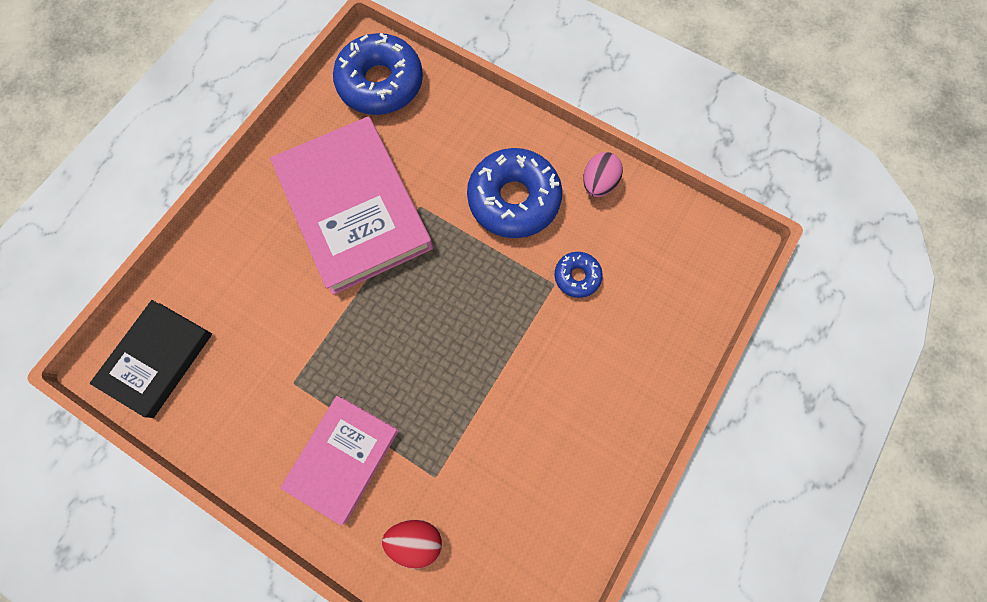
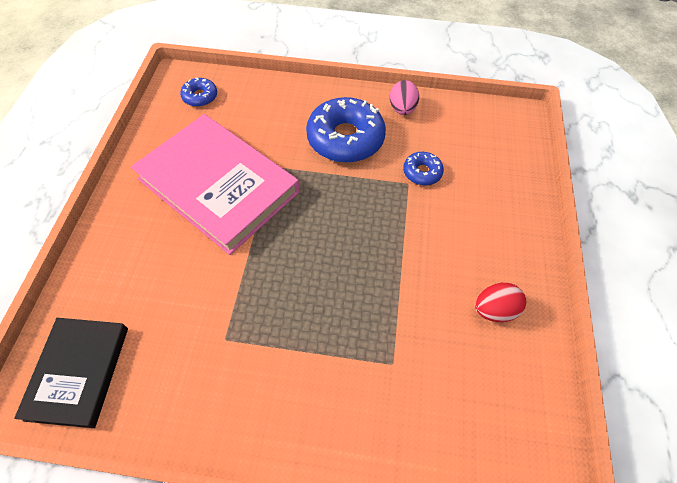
camera: 25 degrees left, 15 degrees down
pink book [280,396,399,526] -> none
blue donut [333,33,423,115] -> blue donut [180,77,217,107], size x0.49
red egg [382,520,442,569] -> red egg moved to [475,283,526,322]

